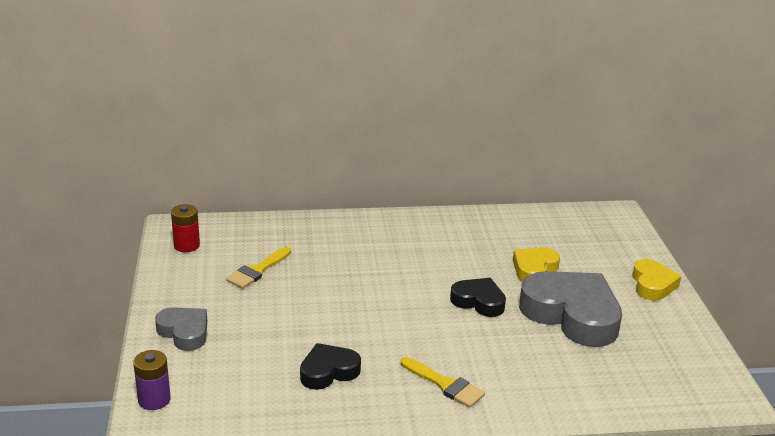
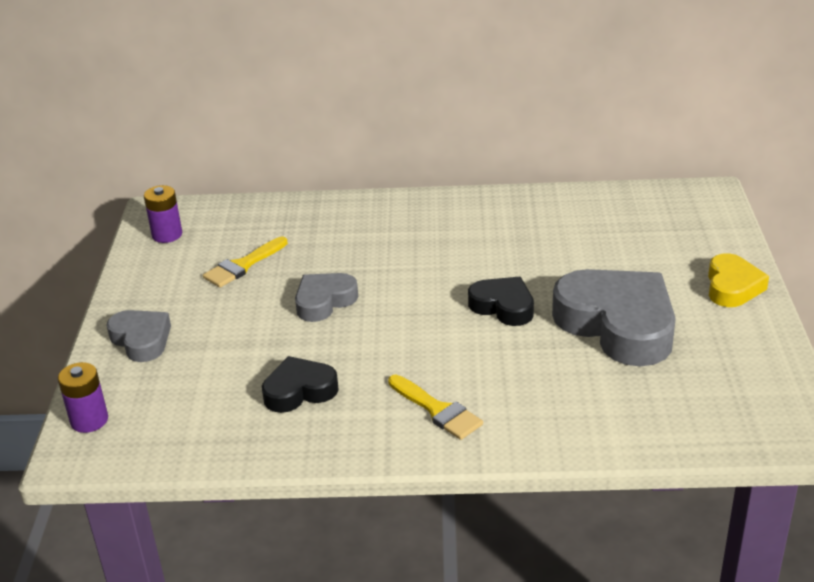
camera: 10 degrees right, 5 degrees up
red battery [171,204,200,252] -> purple battery [144,185,182,243]
yellow heart [513,247,560,281] -> none
none -> grey heart [295,273,358,322]

